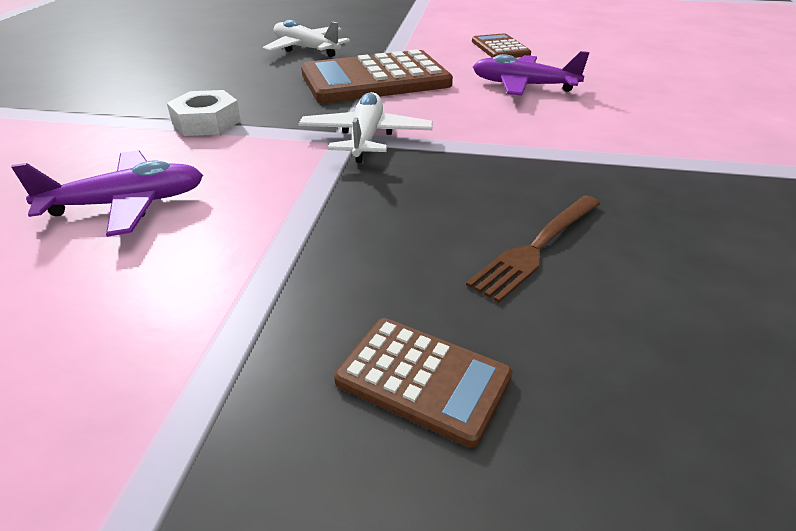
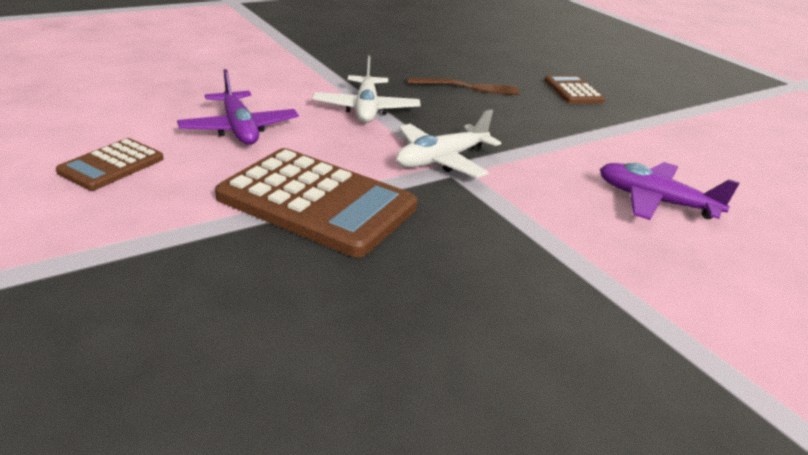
camera: 135 degrees left, 5 degrees down
white nut [167,90,241,136] -> none
white plane [262,20,350,57] -> white plane moved to [313,55,421,123]

